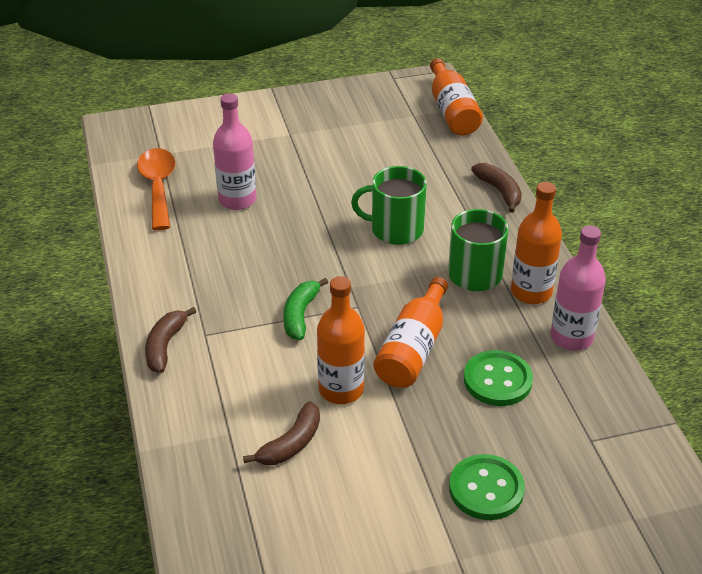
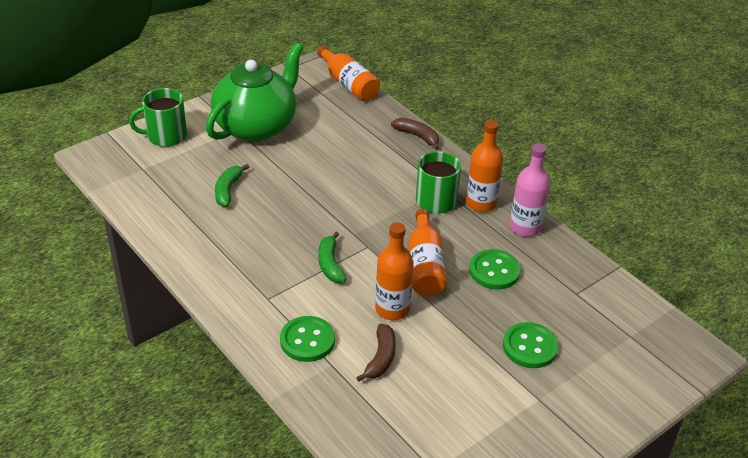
camera: 25 degrees left, 0 degrees up
orange spoon [137,148,176,230] -> none
brown banana [145,307,196,373] -> none
pink bottle [213,93,256,210] -> green banana [215,164,249,207]
green mug [351,166,427,245] -> green mug moved to [129,88,187,147]
none -> green teapot [206,43,304,142]
none -> green button [280,316,335,362]

